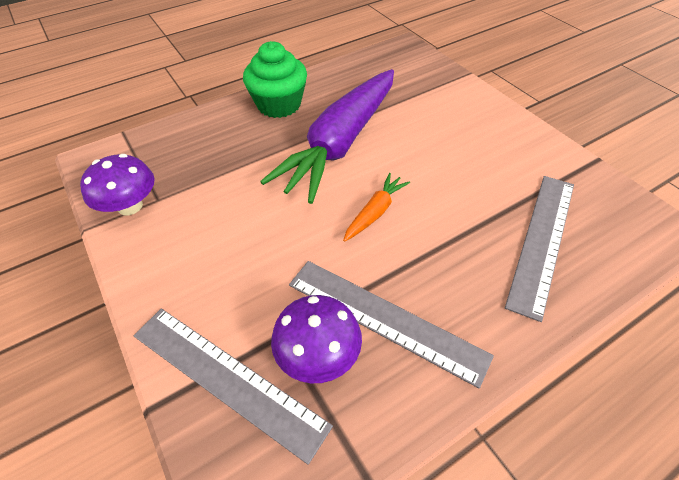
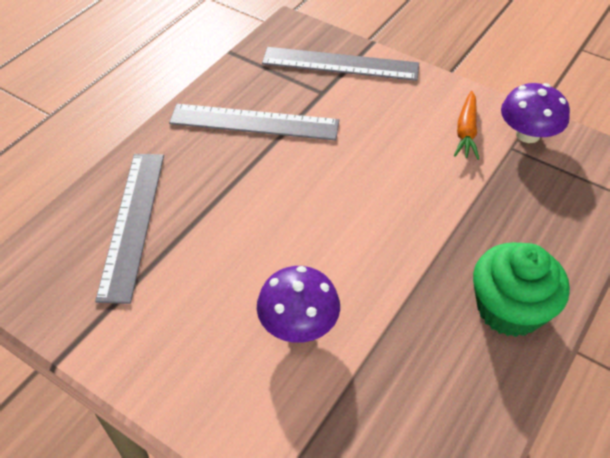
camera: 155 degrees right, 0 degrees up
purple carrot [260,69,394,204] -> none
purple mushroom [271,295,362,383] -> purple mushroom moved to [257,266,340,343]
orange carrot [343,173,410,242] -> orange carrot moved to [454,91,479,160]

